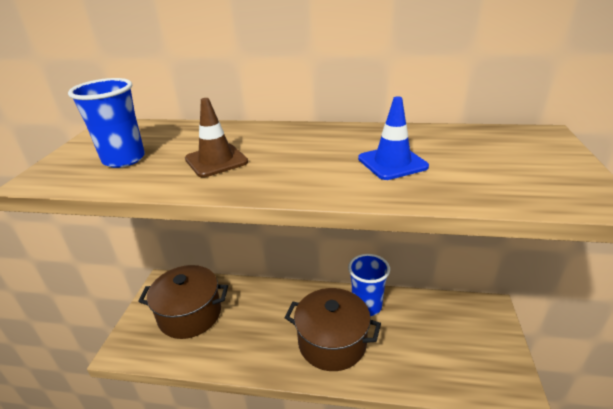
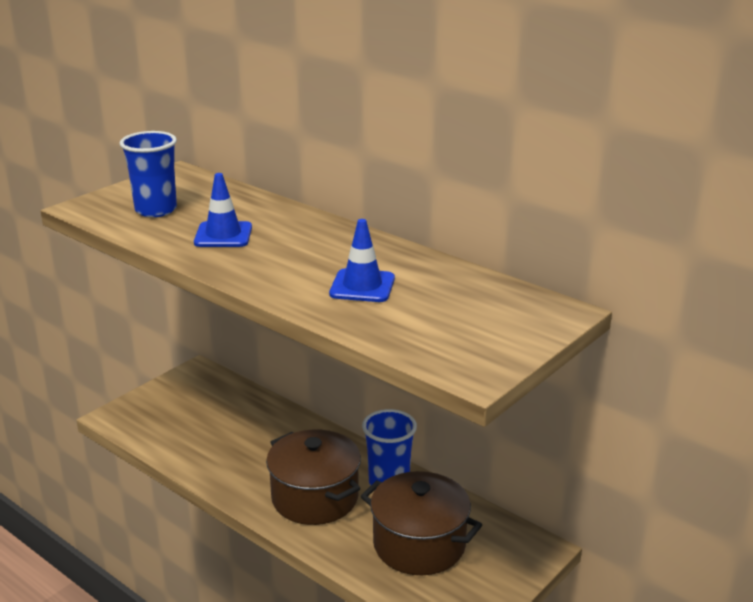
camera: 30 degrees right, 5 degrees down
brown pot [138,265,228,339] -> brown pot moved to [361,471,482,575]
brown traffic cone [185,98,248,177] -> blue traffic cone [194,173,252,247]

